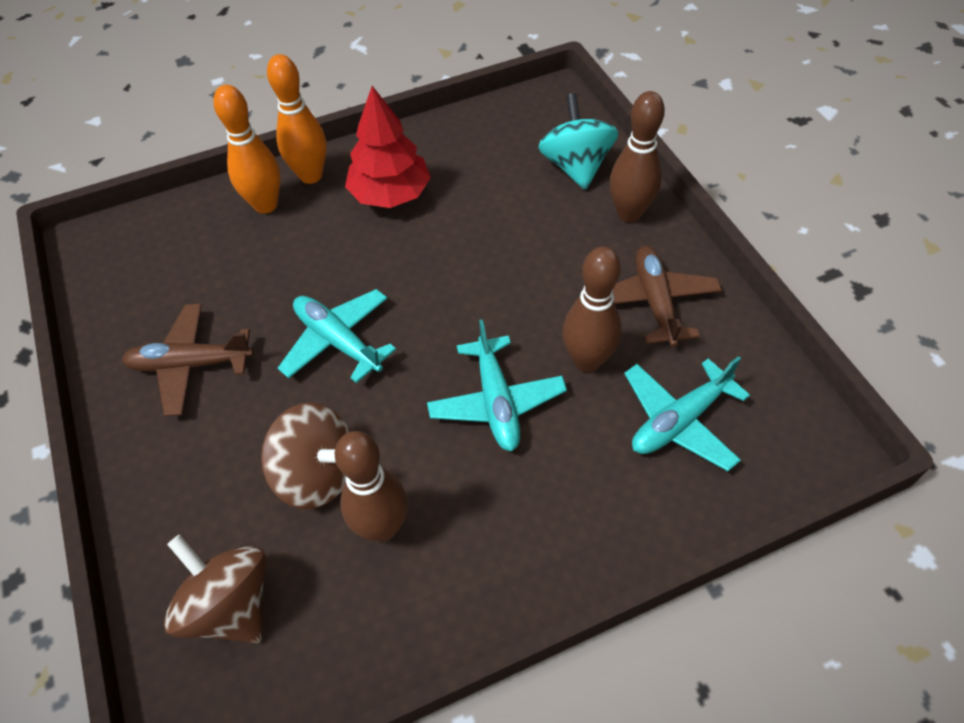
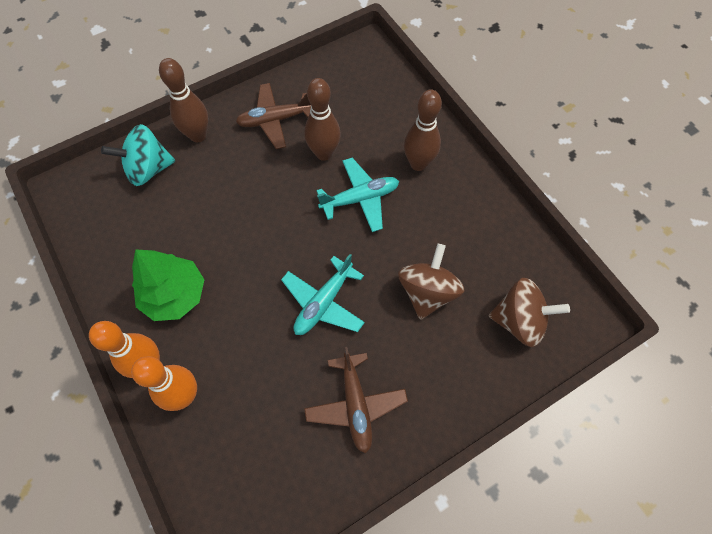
camera: 100 degrees left, 10 degrees up
brown spinning top [164,535,266,643] -> brown spinning top turned 120 degrees counterclockwise [489,278,570,347]
brown bowling pin [334,431,408,542] -> brown bowling pin moved to [404,89,442,171]
red tree [345,86,431,208] -> green tree [132,249,205,321]
turquoise plane [624,356,750,471] -> none

